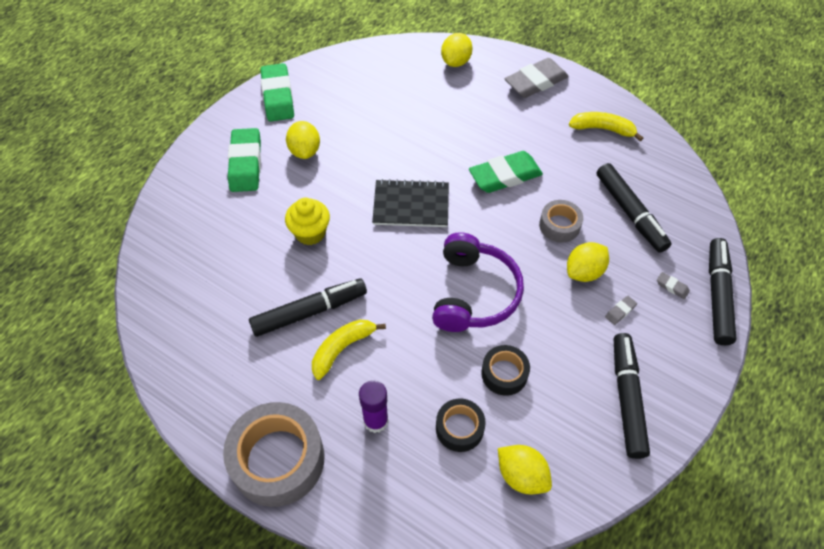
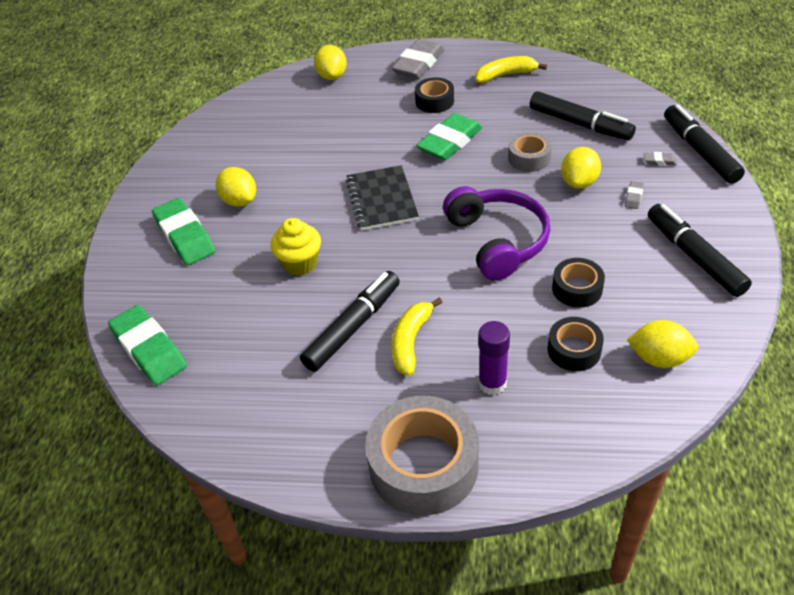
camera: 25 degrees left, 10 degrees down
green eraser [261,63,294,122] -> green eraser moved to [108,305,187,385]
black notebook [372,179,449,227] -> black notebook turned 75 degrees counterclockwise [346,165,419,231]
none -> black tape [415,77,454,113]

